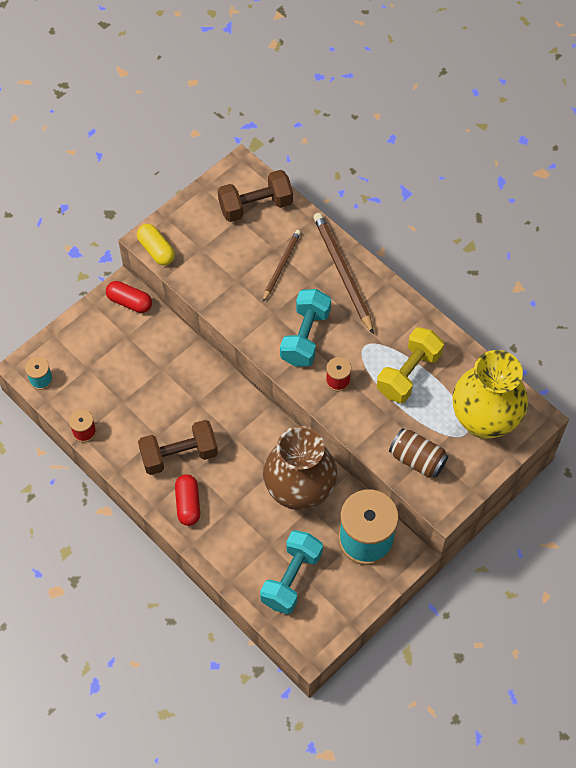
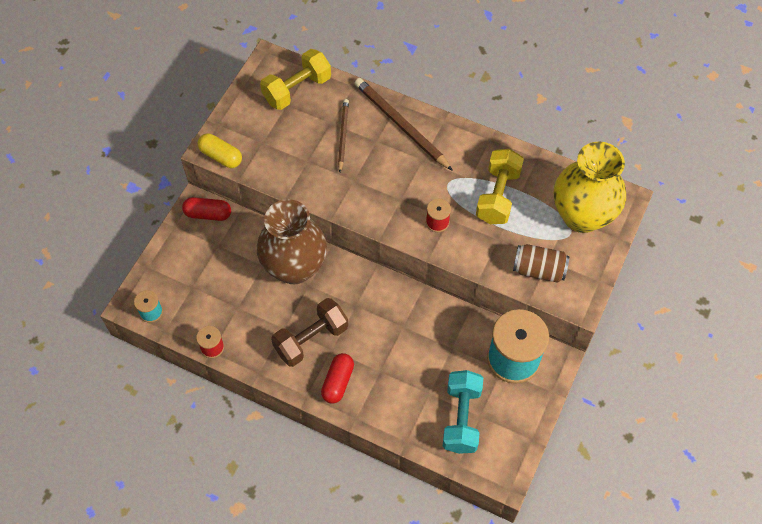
camera: 20 degrees left, 0 degrees up
red capsule [175,474,200,526] -> red capsule turned 45 degrees clockwise [321,353,354,403]
brown dumbbell [218,170,293,222] -> yellow dumbbell [260,49,331,110]
brown vase [263,426,337,510] -> brown vase moved to [256,199,327,285]
turquoise dumbbell [280,289,331,367] -> none

